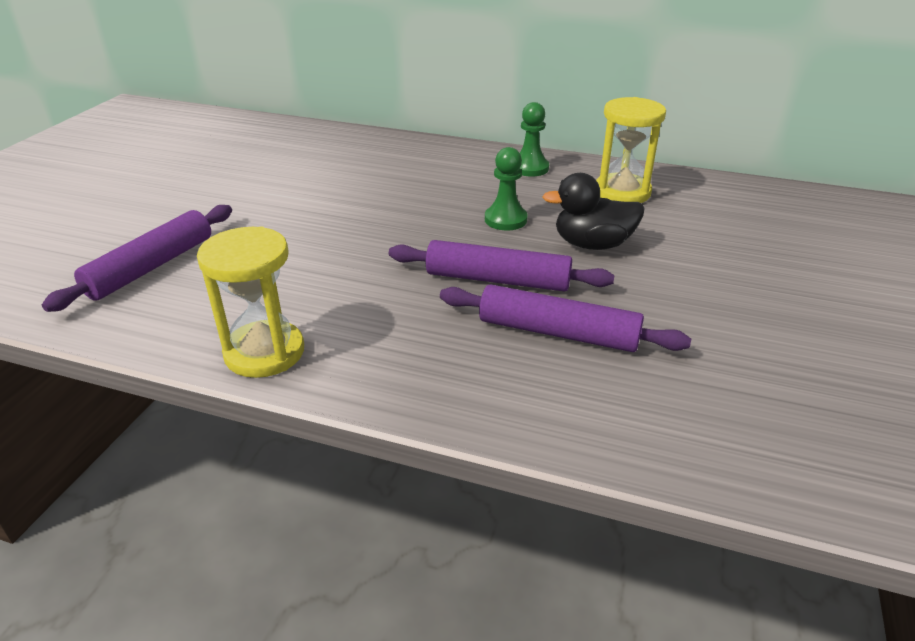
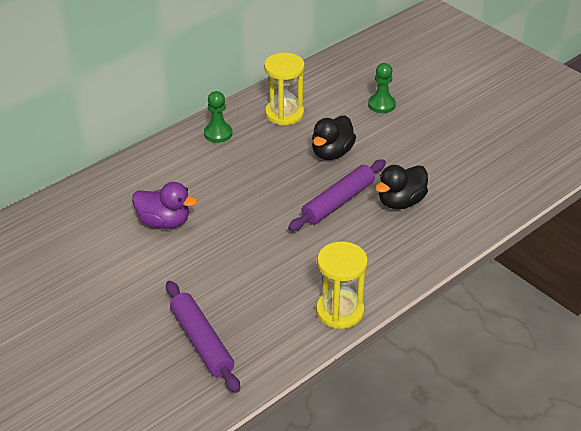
camera: 60 degrees left, 5 degrees up
purple rolling pin [440,284,691,352] -> black duck [375,165,428,209]
green pawn [485,147,528,230] -> green pawn moved to [368,63,396,113]
none -> purple duck [132,182,197,229]

